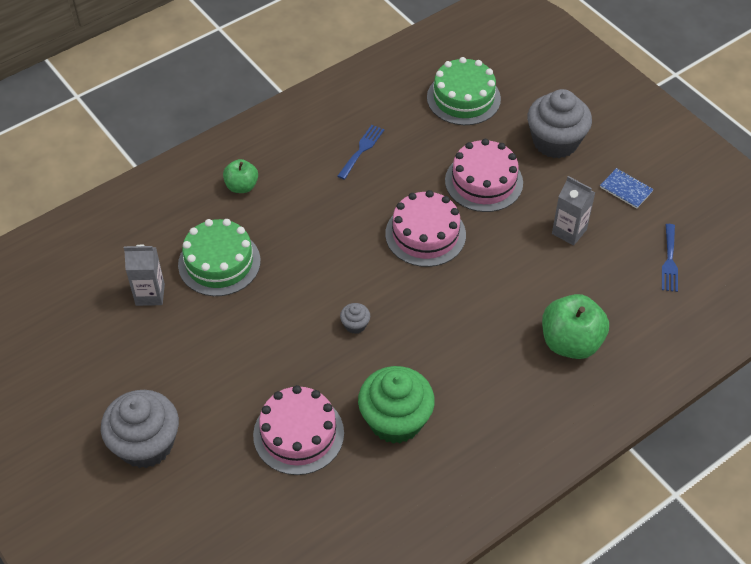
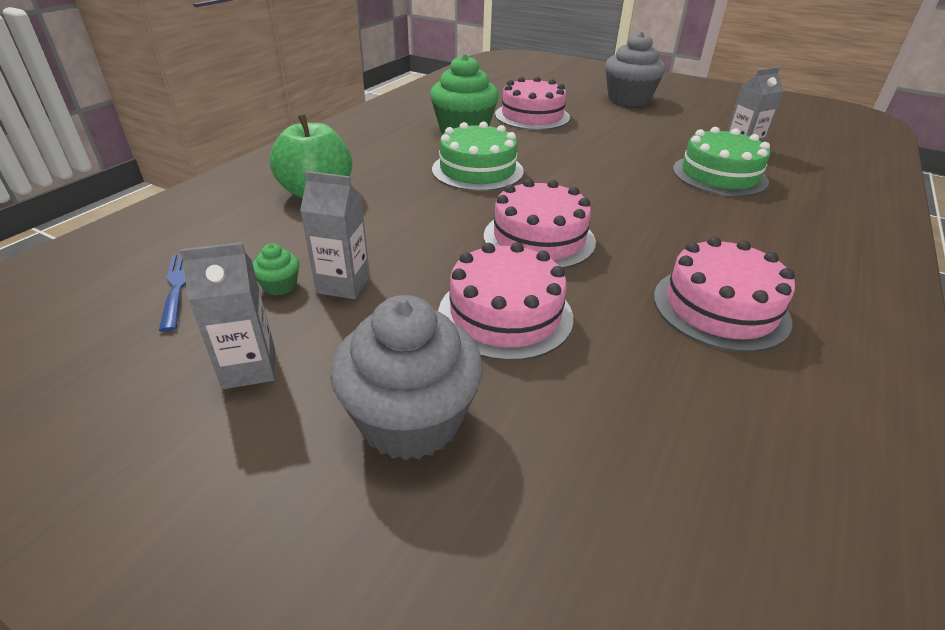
camera: 155 degrees right, 15 degrees down
green apple [223,159,258,193] -> none
blue fork [338,125,384,180] -> pink cake [654,237,795,352]
grey cupcake [340,303,370,334] -> none
green cake [427,57,501,125] -> green cake moved to [432,122,524,191]
blue notebook [600,168,654,209] -> grey carton [180,242,275,389]
none -> green cupcake [252,243,299,296]

